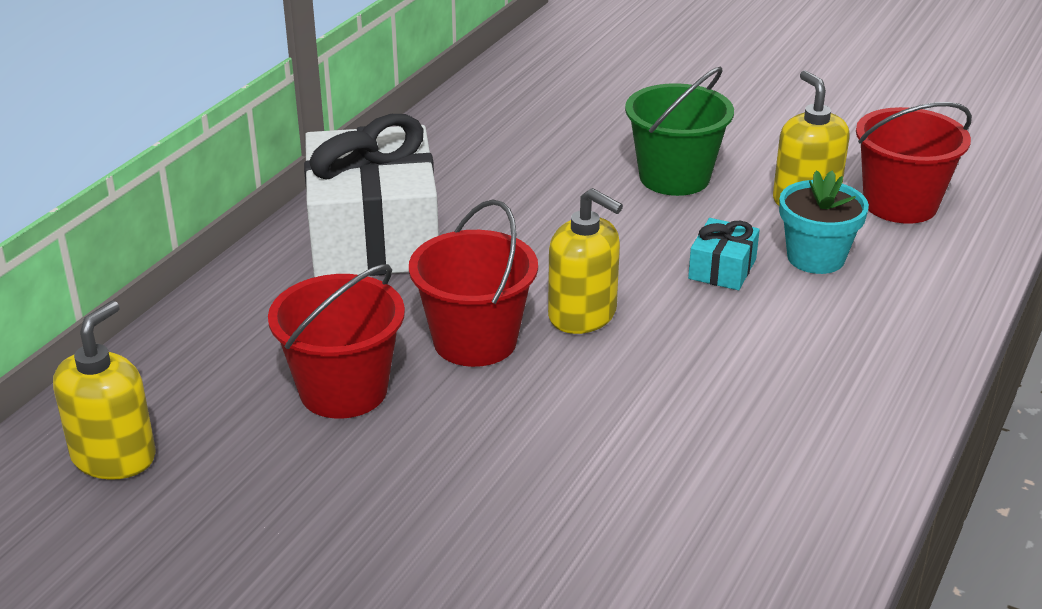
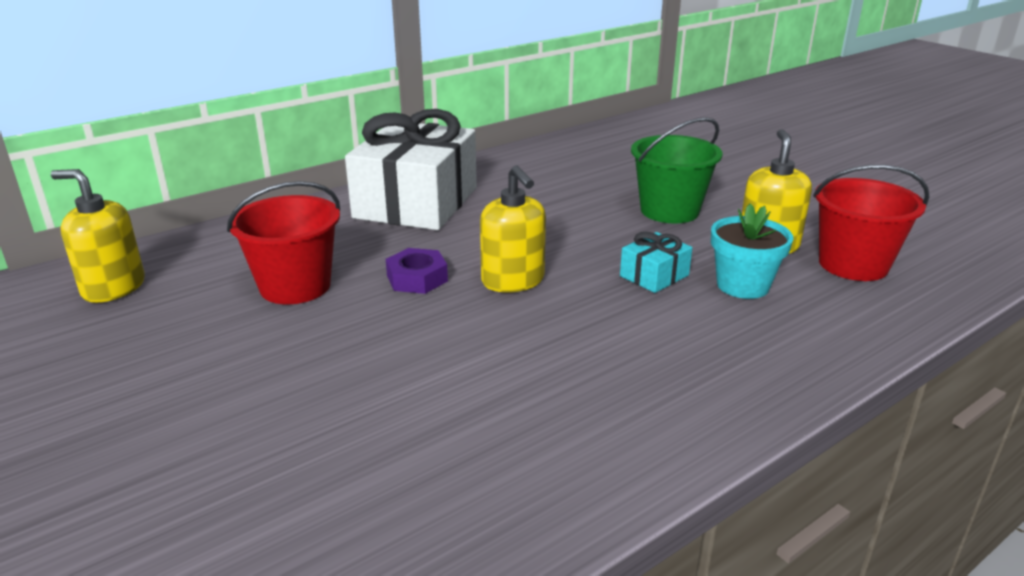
camera: 25 degrees right, 5 degrees down
yellow soap dispenser [53,301,156,480] -> yellow soap dispenser turned 120 degrees counterclockwise [51,169,145,303]
red bucket [409,199,538,367] -> purple nut [386,248,448,294]

